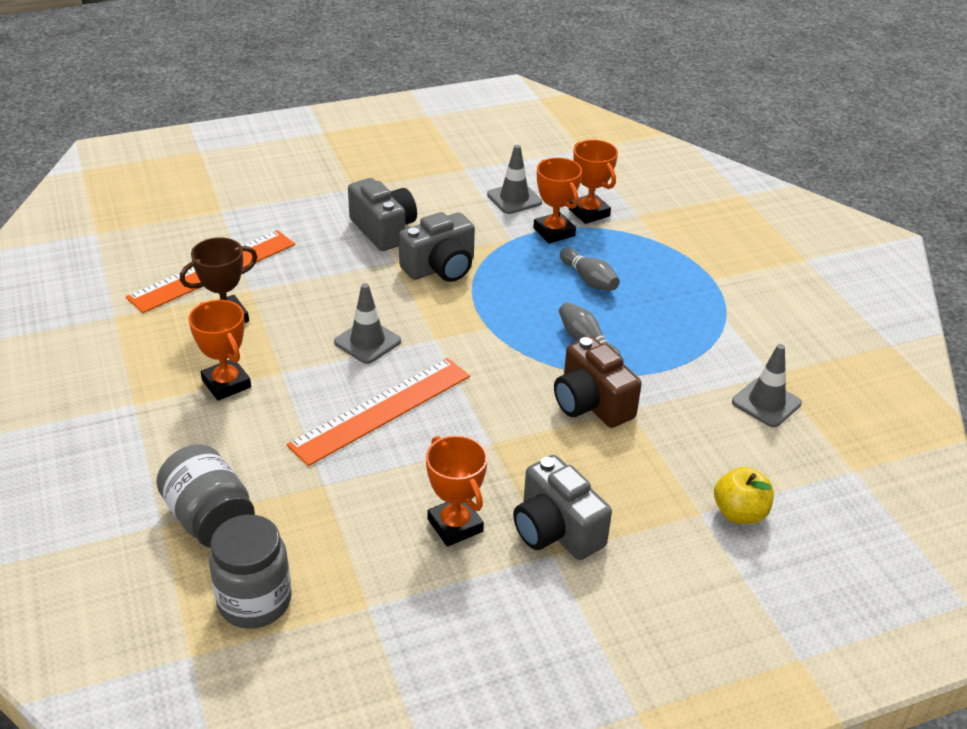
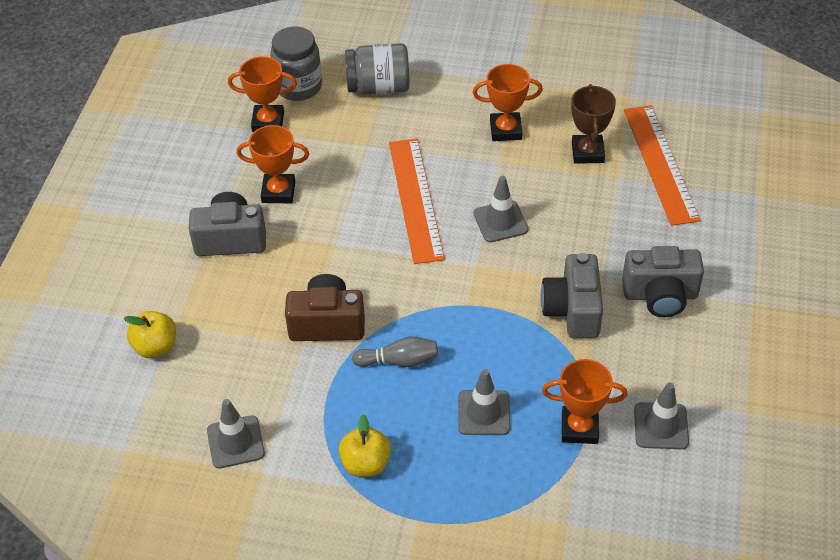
camera: 125 degrees right, 10 degrees up
grey bowling pin [560,248,620,291] -> grey traffic cone [458,369,510,435]
orange trophy [569,140,618,224] -> orange trophy moved to [228,56,297,132]
none -> yellow apple [338,414,391,477]

